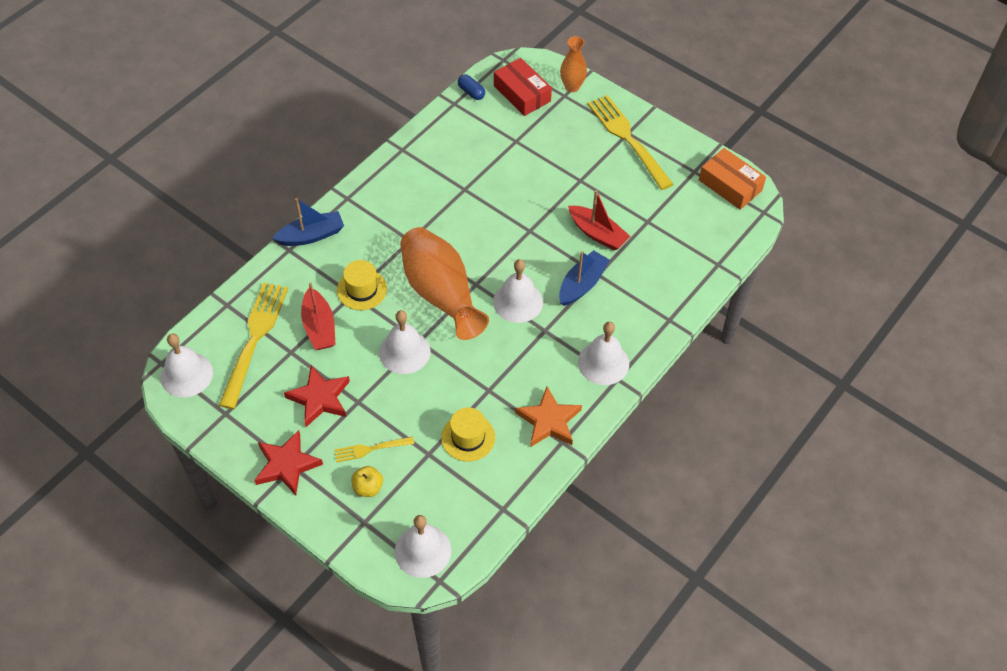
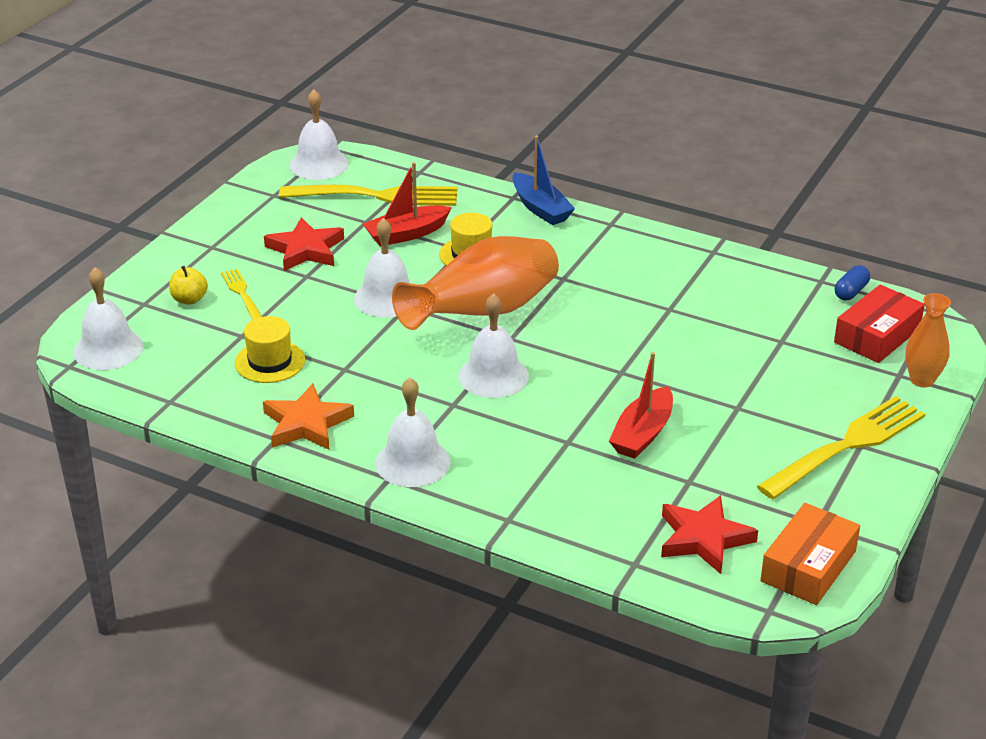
camera: 80 degrees right, 20 degrees down
red star [254,430,323,496] -> red star moved to [661,495,758,574]
blue boat [559,250,610,306] -> none

